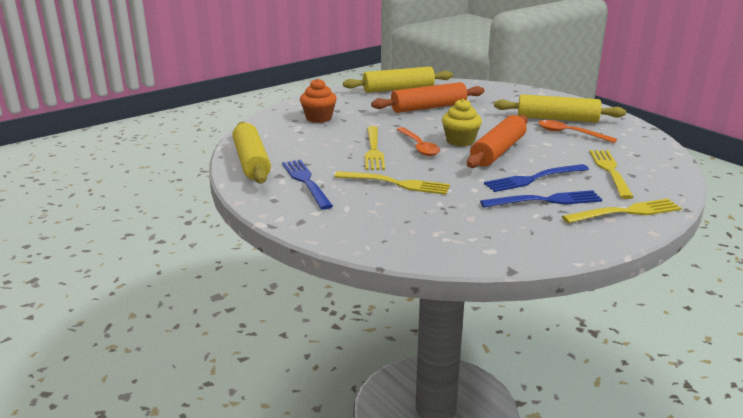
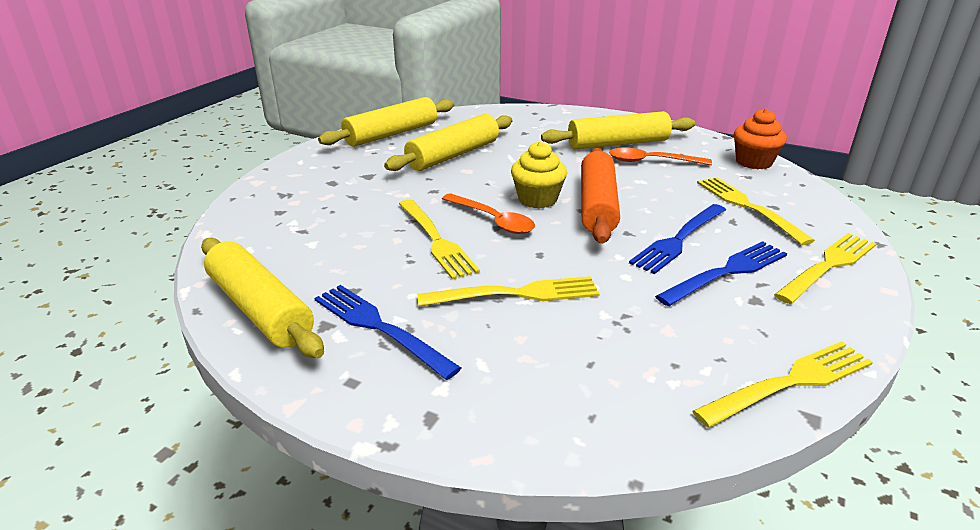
camera: 25 degrees left, 5 degrees up
orange cupcake [300,78,337,123] -> orange cupcake moved to [734,108,787,169]
orange rolling pin [371,82,484,113] -> yellow rolling pin [384,114,512,171]
none -> yellow fork [692,341,873,428]

